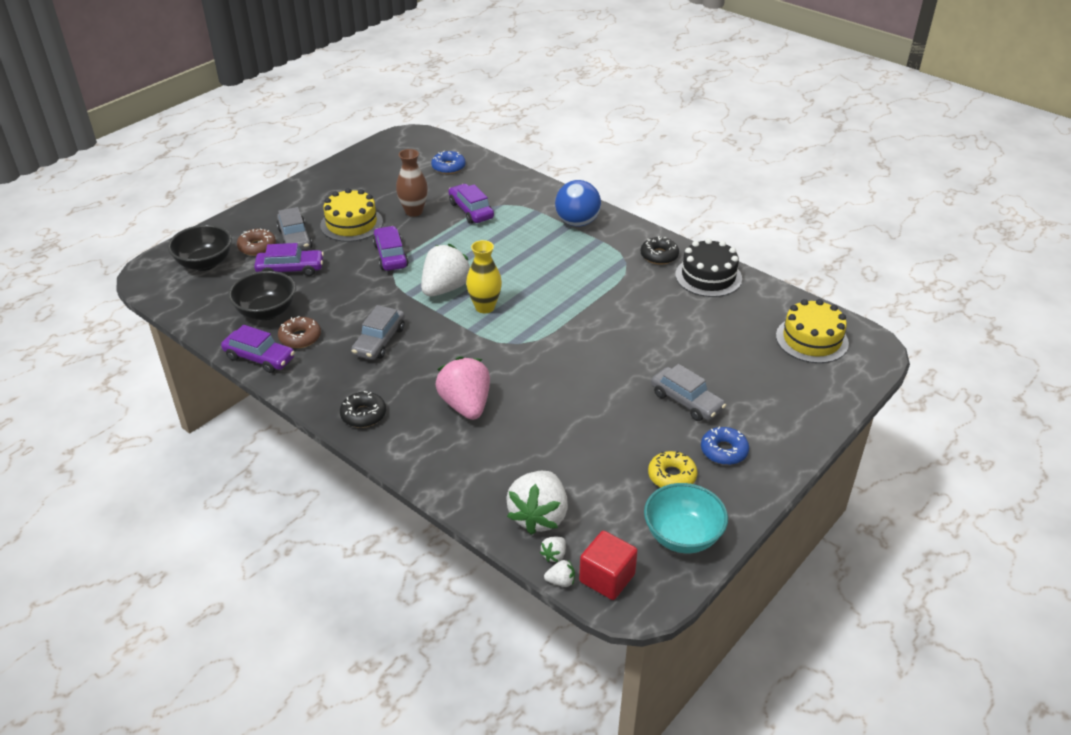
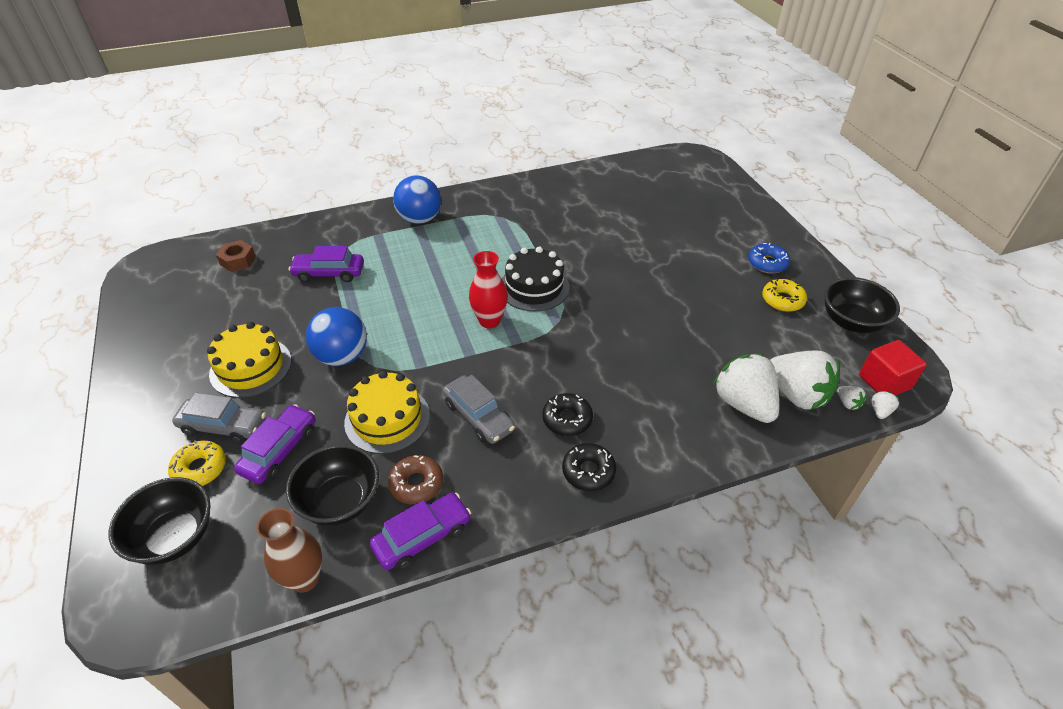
camera: 60 degrees left, 5 degrees up
brown donut [237,229,276,256] -> yellow donut [168,441,226,486]
purple car [373,226,409,271] -> blue ball [306,307,367,366]
brown vase [396,149,428,217] -> brown vase moved to [257,508,322,593]
white strawberry [421,244,470,296] -> white strawberry moved to [713,354,779,423]
blue donut [431,151,466,174] -> brown nut [216,240,256,272]
pink strawberry [436,356,490,420] -> none
yellow vase [466,240,502,313] -> red vase [469,251,508,328]
black donut [641,236,679,264] -> black donut moved to [542,393,593,436]
turquoise bowl [644,483,728,553] -> black bowl [824,277,900,333]
grey car [651,364,726,421] -> none
black cake [675,238,742,297] -> black cake moved to [502,247,569,311]
yellow cake [776,299,849,363] -> yellow cake moved to [344,371,430,454]

